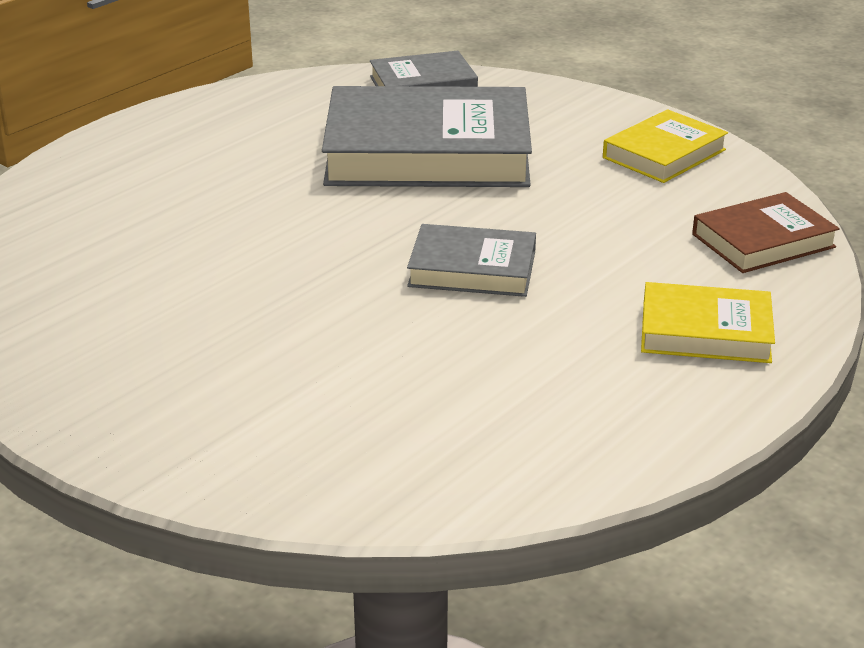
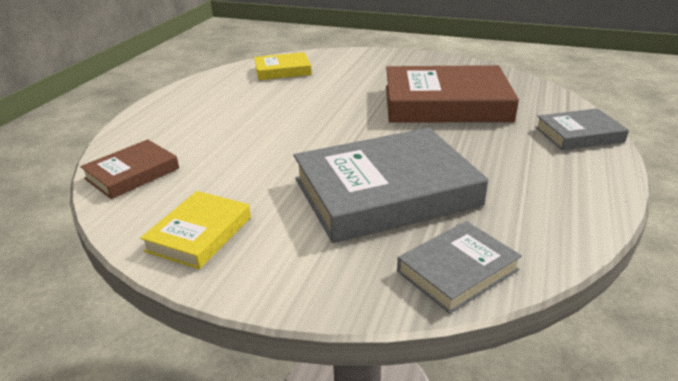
camera: 160 degrees right, 0 degrees up
grey book [407,224,536,297] -> grey book moved to [535,108,629,150]
yellow book [641,282,775,363] -> yellow book moved to [254,52,312,80]
none -> brown book [386,65,519,123]

